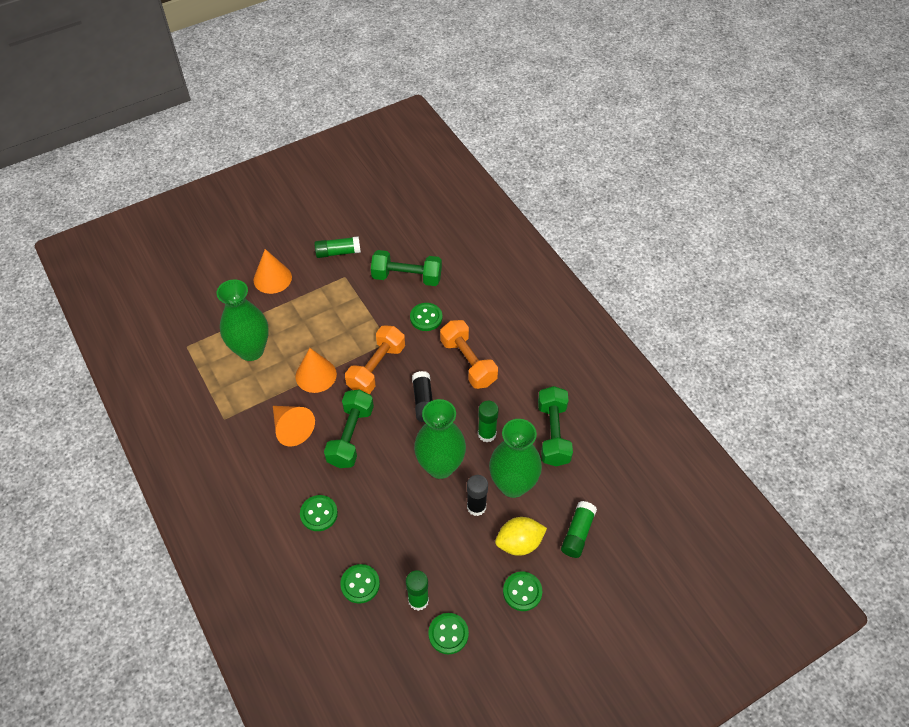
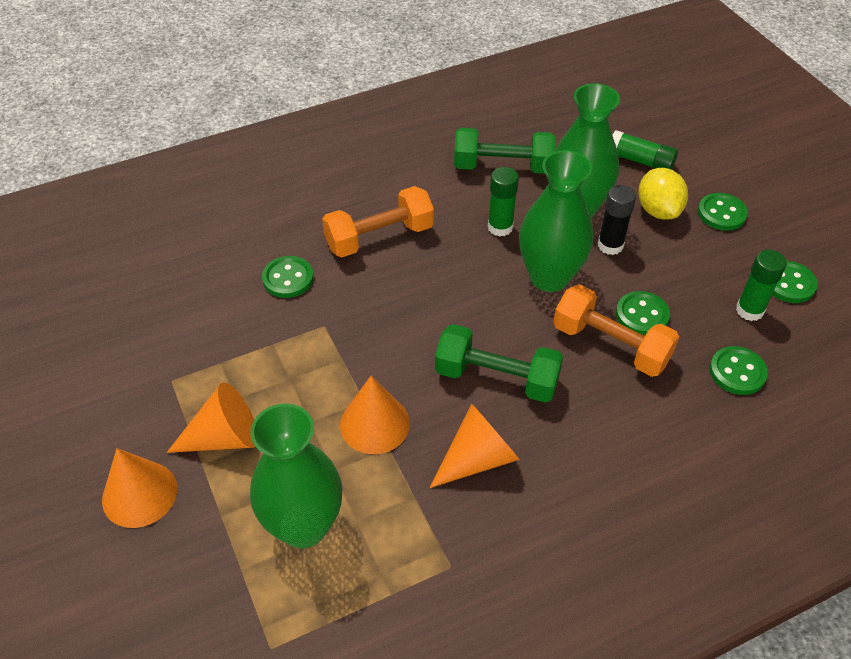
camera: 85 degrees left, 5 degrees down
green button [300,495,338,531] -> green button moved to [616,291,670,336]
green glue stick [314,236,361,258] -> none
orange dumbbell [345,325,405,394] -> orange dumbbell moved to [553,285,679,377]
green dumbbell [371,250,442,286] -> none
black glue stick [412,371,433,422] -> none
none -> orange cone [167,383,255,453]

